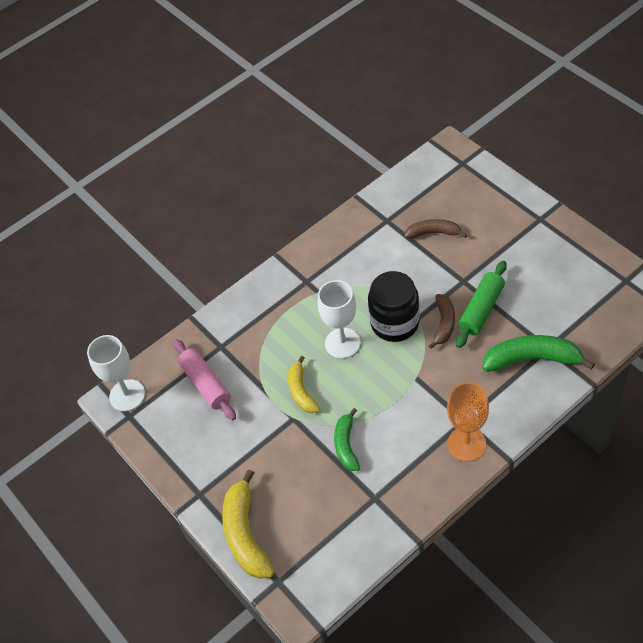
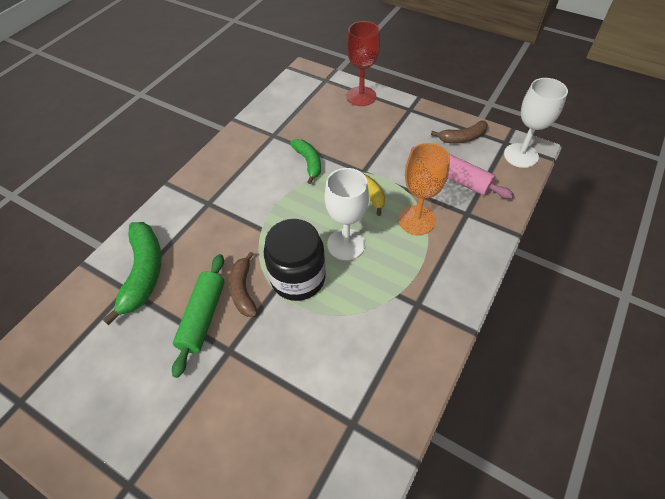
camera: 155 degrees right, 0 degrees up
yellow banana [222,469,275,579] -> red goblet [347,21,380,106]
brown banana [405,219,467,239] -> brown banana moved to [431,121,488,143]
orange goblet [447,382,489,462] -> orange goblet moved to [398,143,450,235]
green banana [482,335,595,372] -> green banana turned 75 degrees counterclockwise [102,222,162,325]

